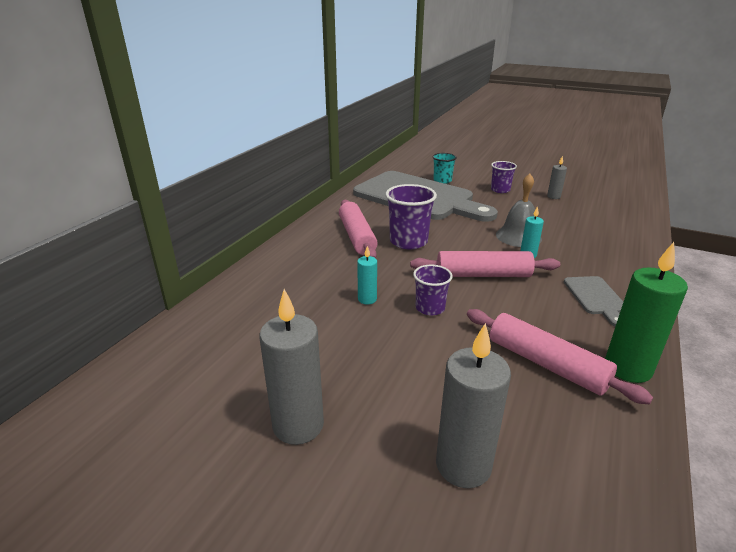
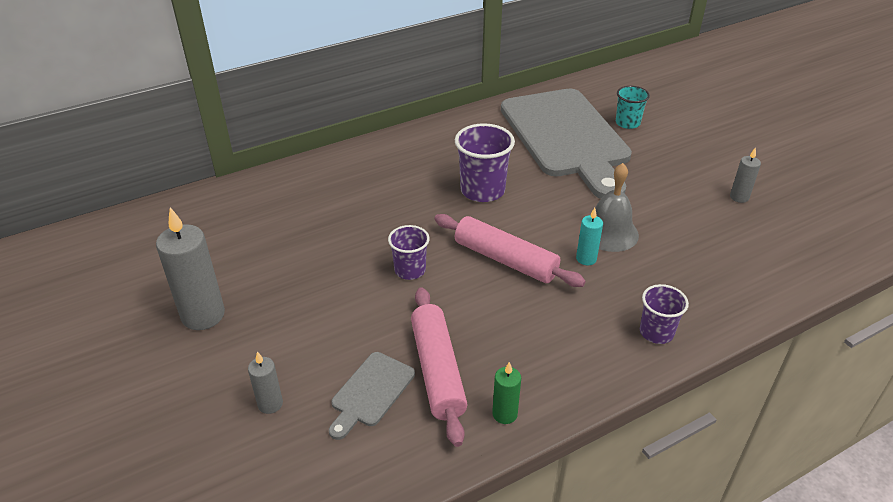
camera: 35 degrees right, 10 degrees up
pink rolling pin [339,200,378,258] -> none
turquoise candle [357,246,377,304] -> none
grey candle [436,323,511,488] -> grey candle [248,352,283,414], size x0.52
purple cup [491,161,517,193] -> purple cup moved to [640,284,689,344]
grey cutting board [564,276,623,327] -> grey cutting board moved to [329,352,415,440]
green candle [605,242,688,383] -> green candle [492,362,521,424], size x0.52

